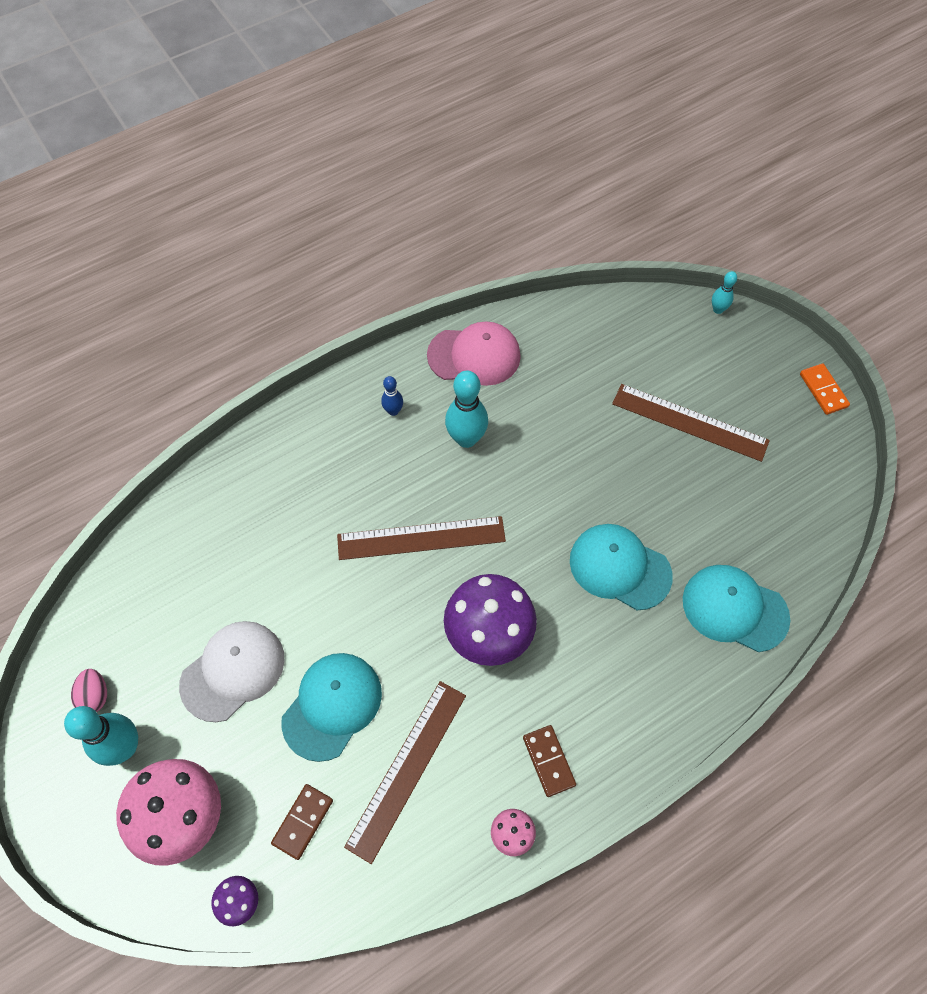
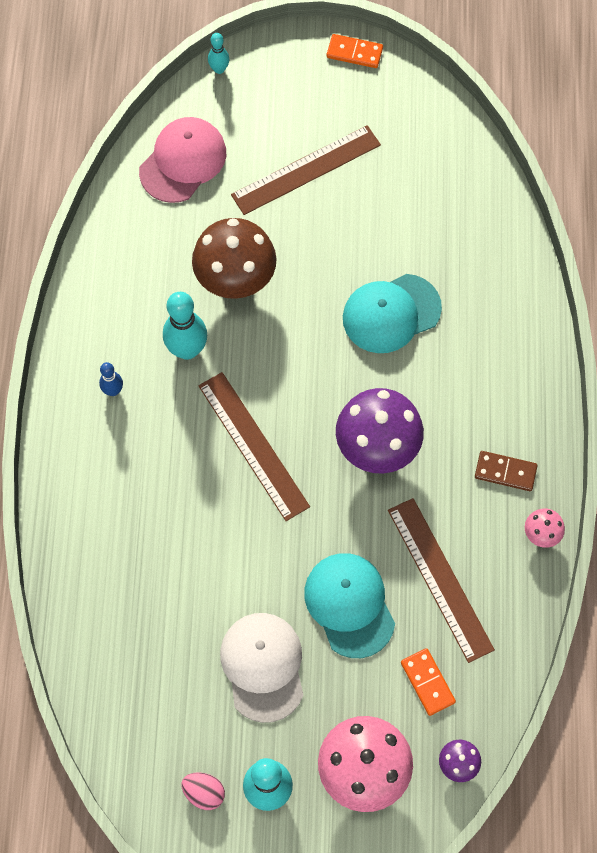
camera: 55 degrees left, 5 degrees up
brown domino [271,784,333,860] -> orange domino [401,648,456,716]
brown ruler [337,516,506,560] -> brown ruler turned 60 degrees counterclockwise [198,372,310,521]
pink cap [427,322,521,386] -> pink cap moved to [139,117,226,203]
turquoise cap [683,565,790,652] -> none
none -> brown mushroom [192,218,277,299]

